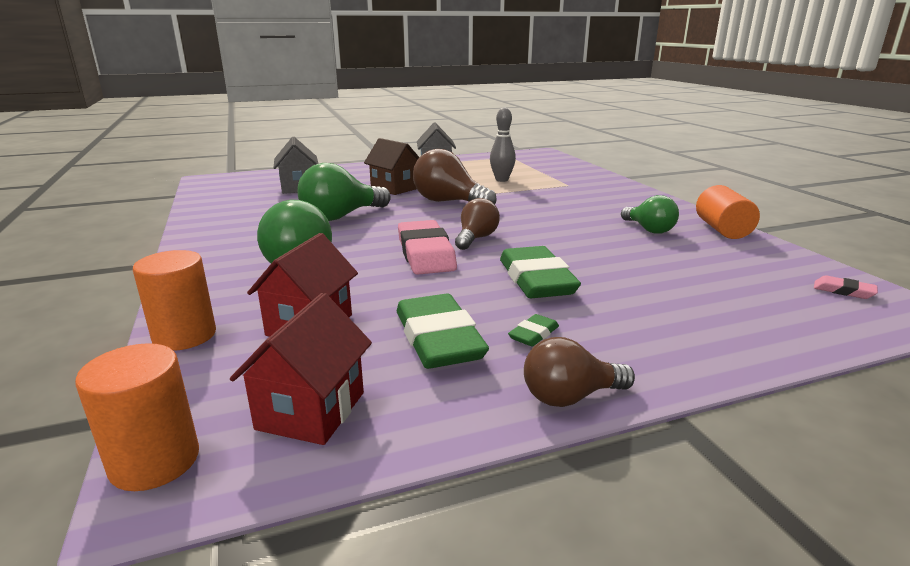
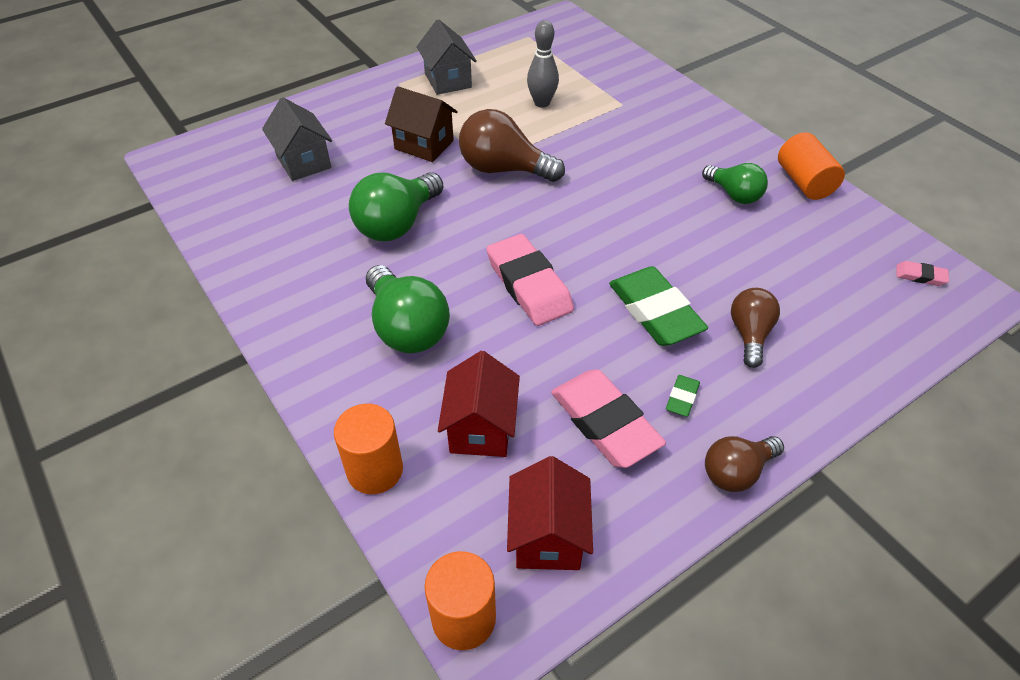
camera: 15 degrees left, 25 degrees up
green eraser [397,294,489,369] -> pink eraser [551,369,666,468]
brown light bulb [455,198,500,250] -> brown light bulb moved to [731,288,780,368]

